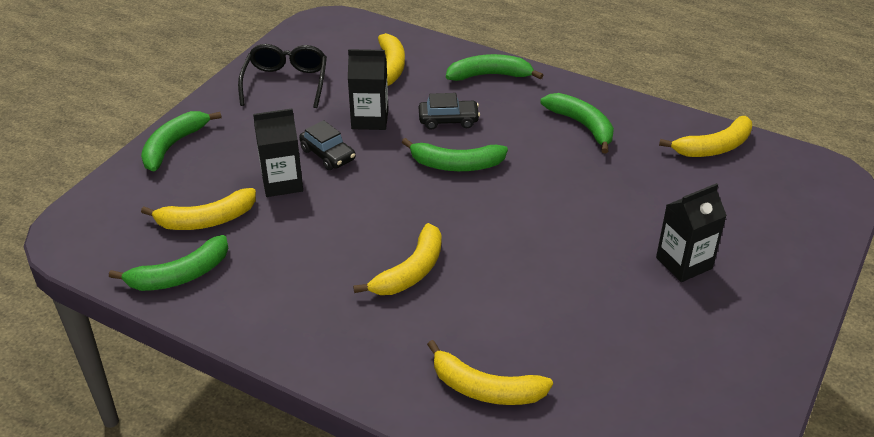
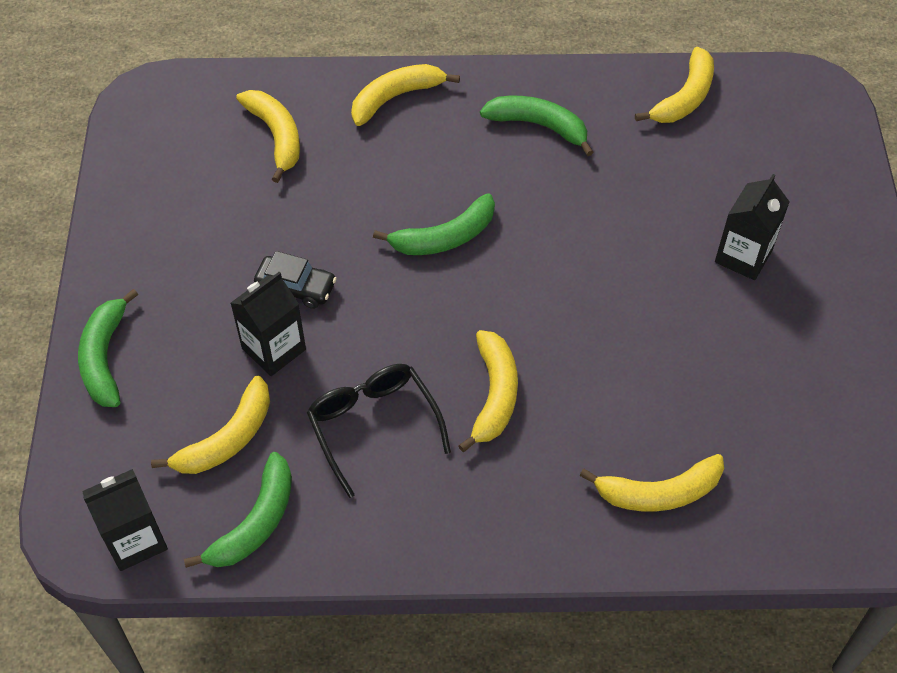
camera: 30 degrees left, 15 degrees up
black glasses [238,44,327,108] -> black glasses moved to [307,364,451,498]
black carton [348,49,389,130] -> black carton moved to [82,469,168,571]
black car [419,93,480,130] -> none
green banana [446,54,543,81] -> yellow banana [351,64,460,126]

